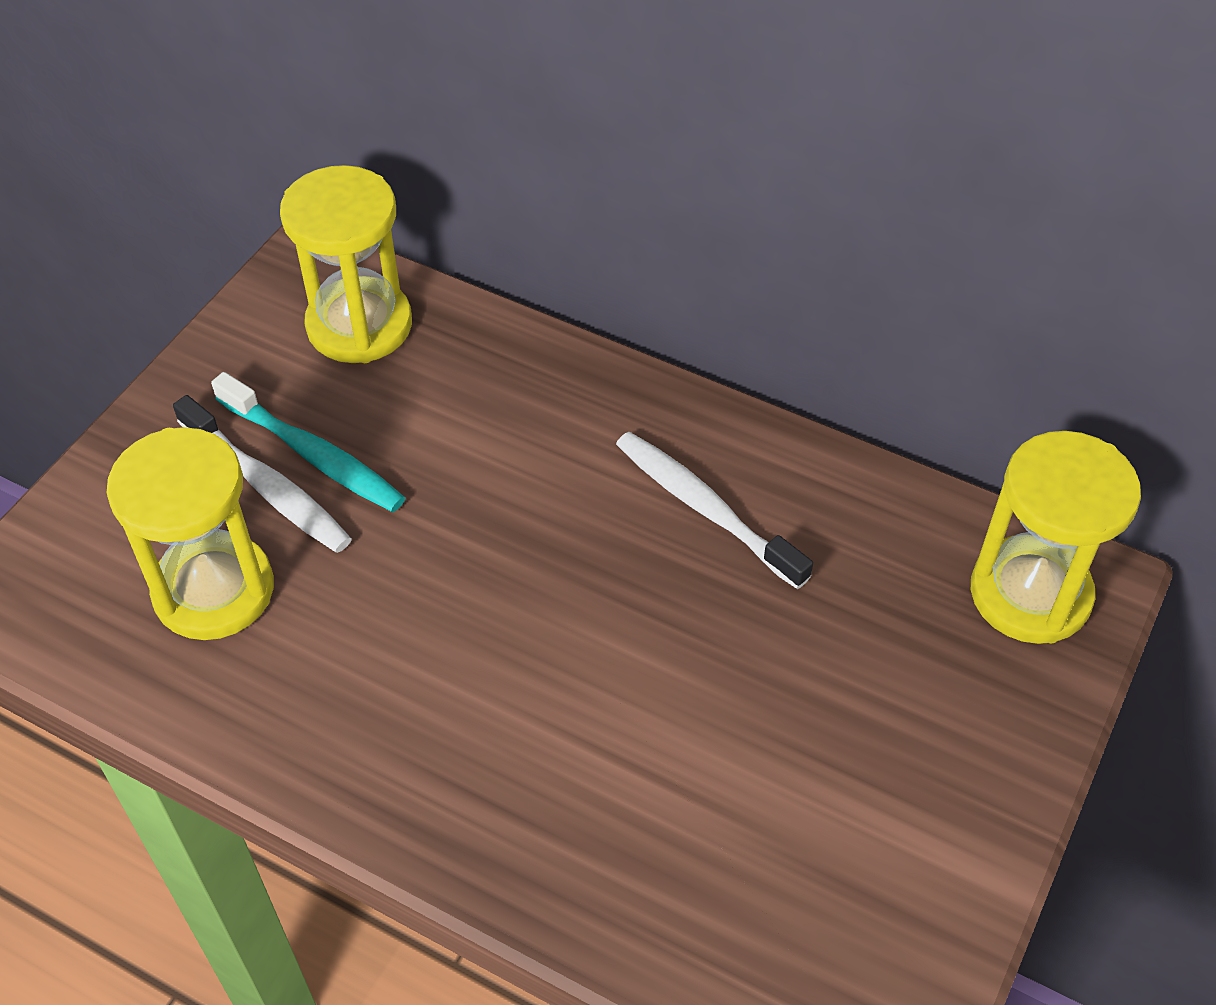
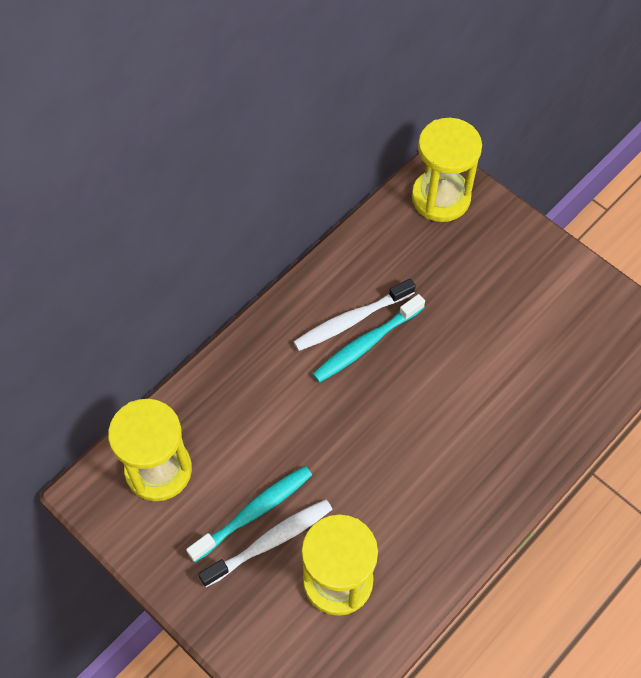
camera: 75 degrees left, 10 degrees up
none -> turquoise toothbrush [313,294,425,383]

